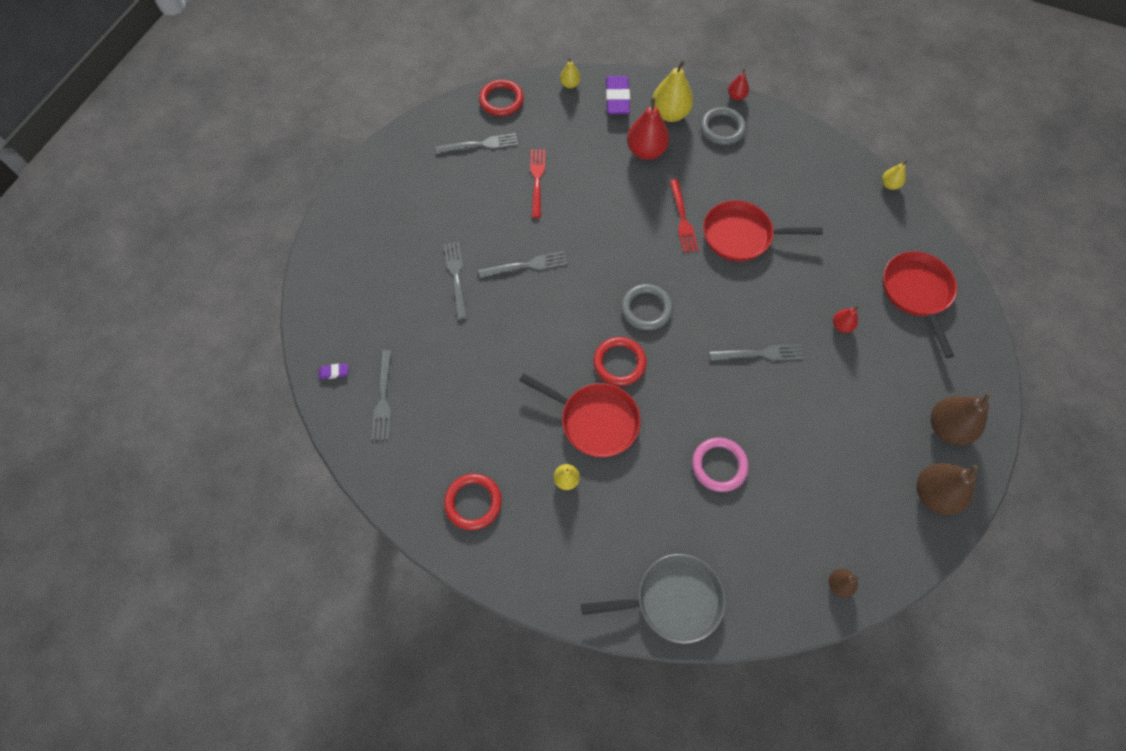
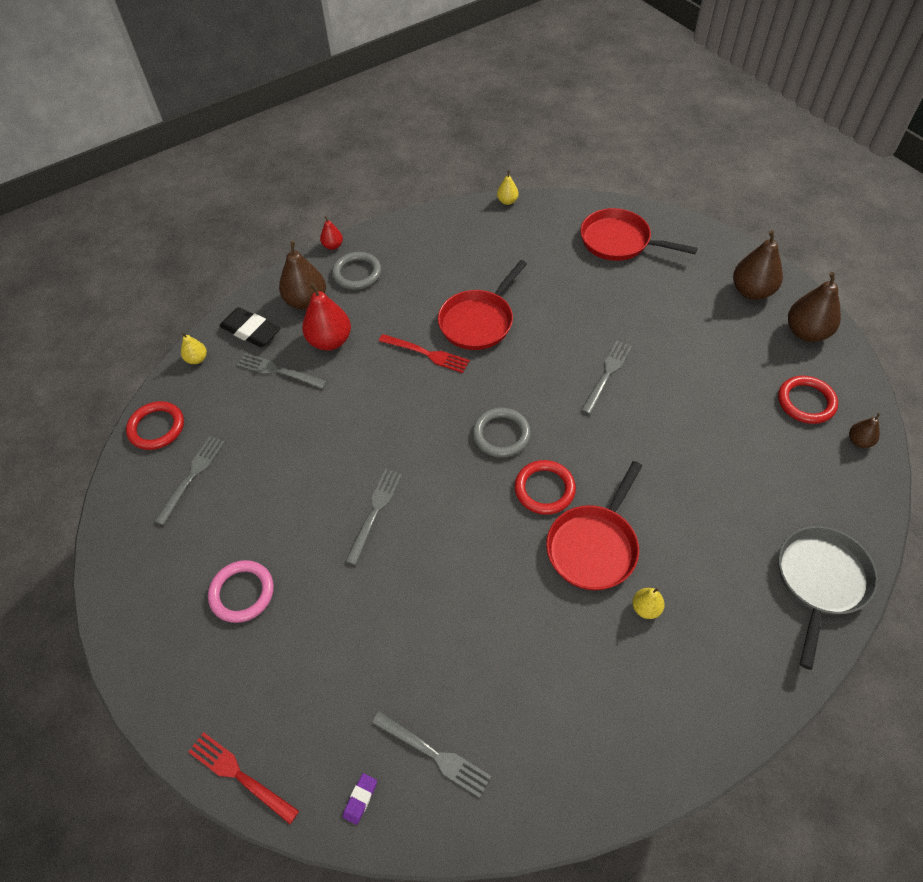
camera: 55 degrees left, 10 degrees down
grey fork [444,242,467,320] -> grey fork moved to [237,353,327,389]
red ring [444,474,502,530] -> red ring moved to [778,376,838,424]
red pan [519,373,641,457] -> red pan turned 150 degrees clockwise [546,461,642,590]
red fork [530,149,545,218] -> red fork moved to [188,732,299,824]
purple eraser [606,76,630,114] -> black eraser [220,307,280,347]
yellow pear [652,60,693,122] -> brown pear [279,241,326,310]
pink ring [692,437,749,492] -> pink ring moved to [208,560,274,623]
red pear [833,306,859,333] -> none

